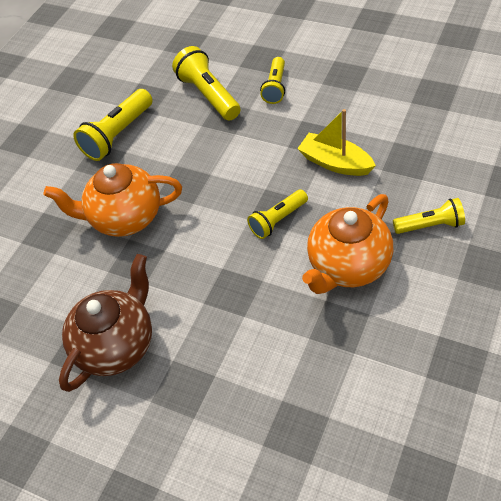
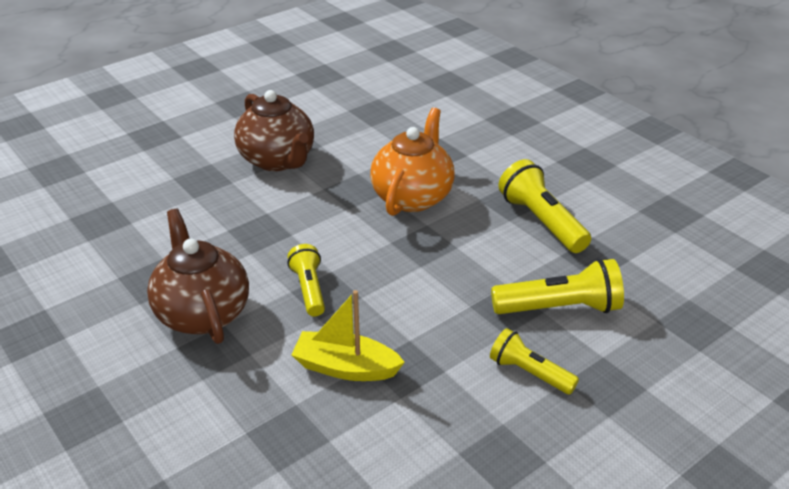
camera: 110 degrees right, 15 degrees down
yellow boat [297,109,376,176] -> yellow boat turned 135 degrees counterclockwise [291,290,405,381]
orange teapot [302,194,393,294] -> brown teapot [147,209,249,344]
yellow flashlight [393,198,465,234] -> none

